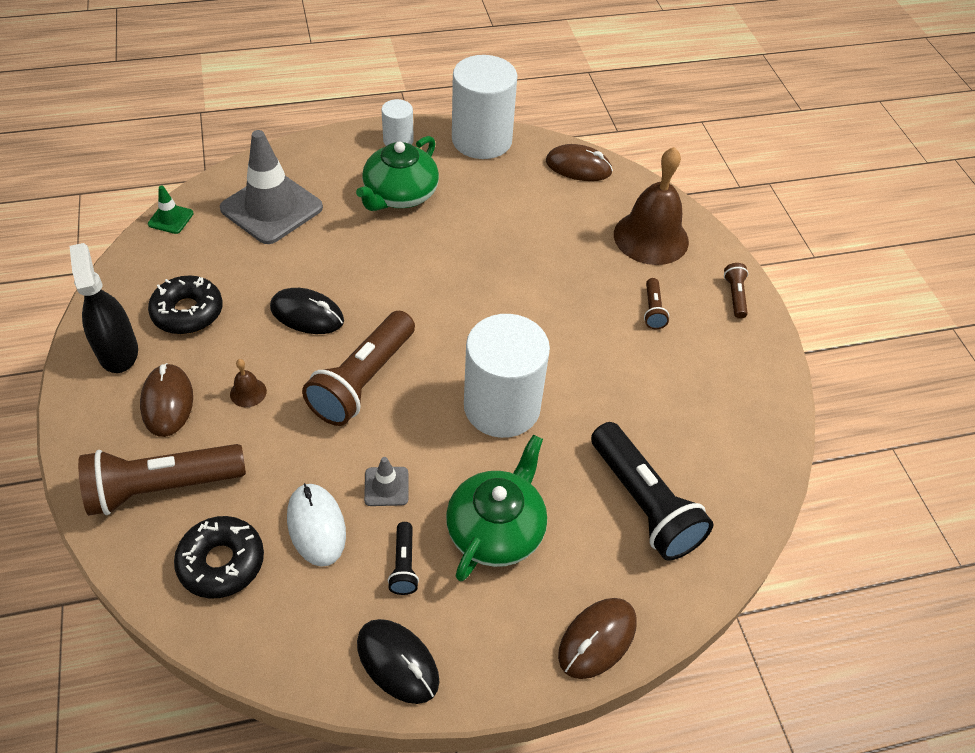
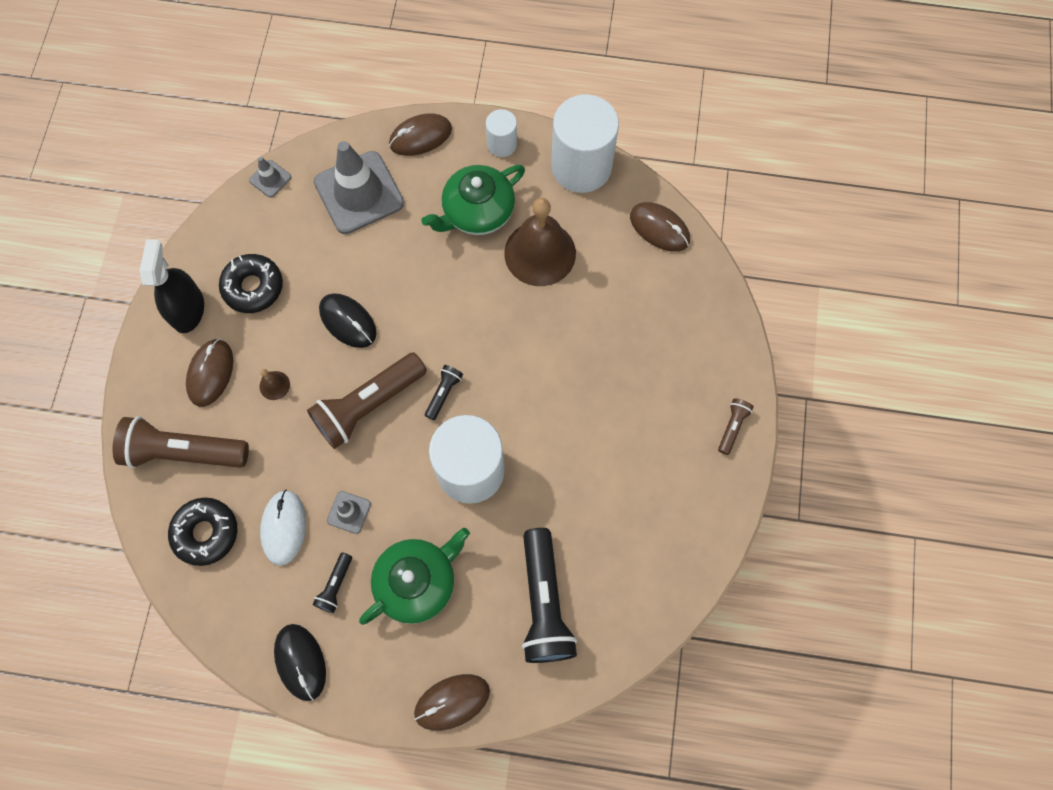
camera: 25 degrees right, 20 degrees up
green traffic cone [148,186,194,234] -> grey traffic cone [249,157,291,198]
brown bell [614,147,689,265] -> brown bell moved to [504,198,576,286]
brown flashlight [644,278,669,329] -> none
none -> brown mouse [389,113,452,156]
none -> black flashlight [425,365,463,420]

